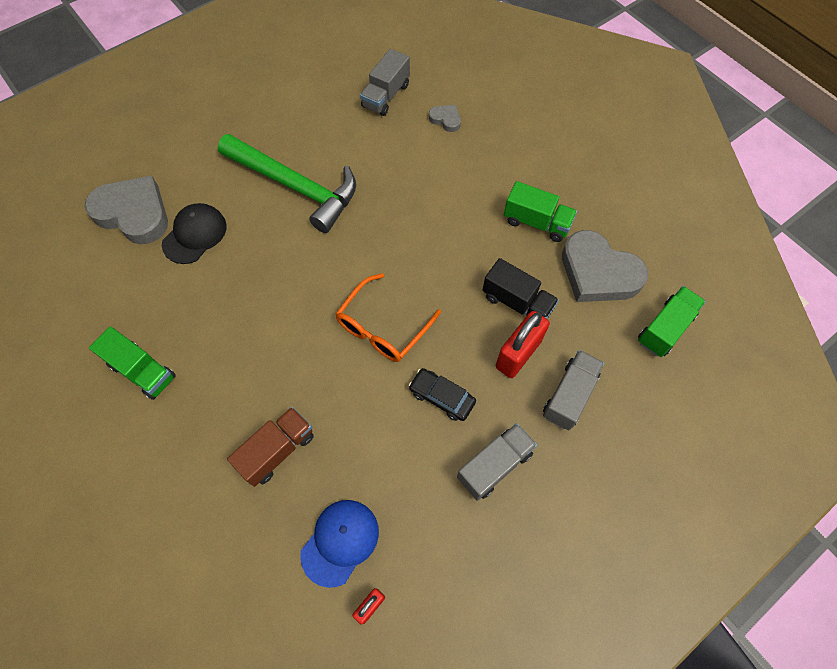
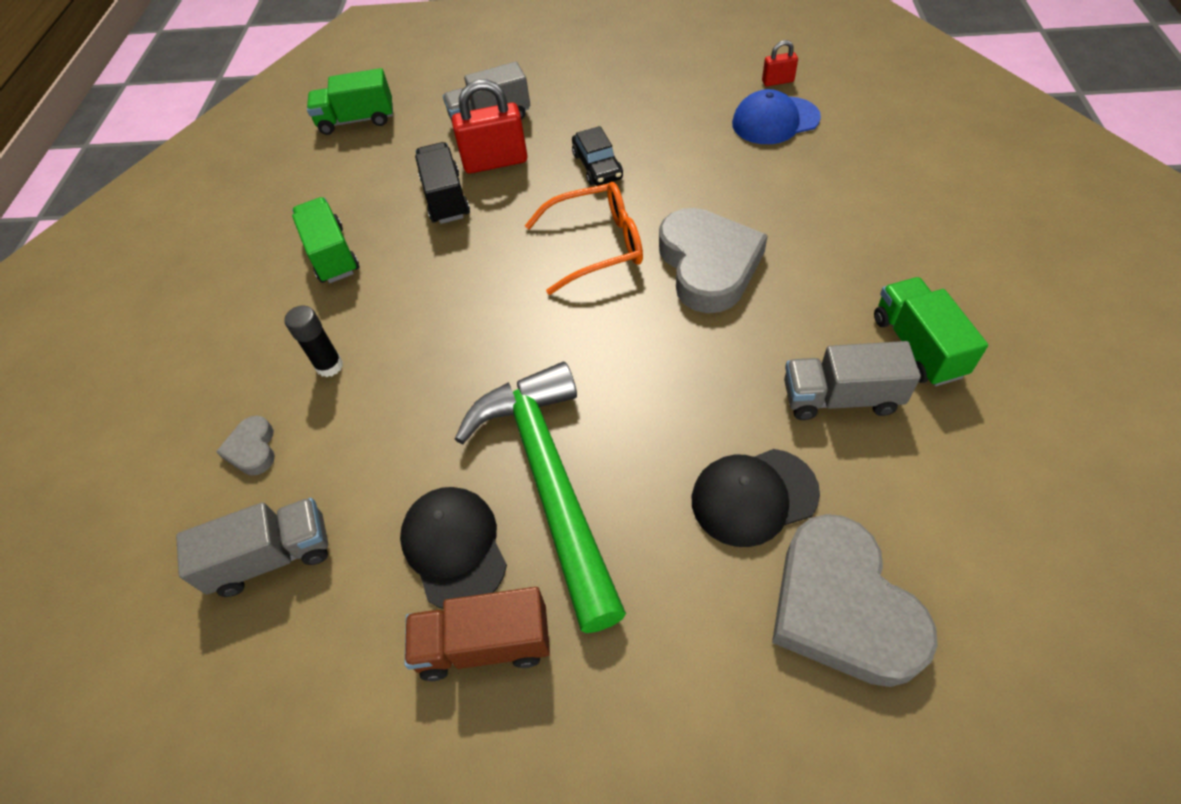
camera: 135 degrees left, 10 degrees down
brown truck [227,407,314,487] -> brown truck moved to [404,587,550,681]
grey truck [457,423,537,501] -> grey truck moved to [784,341,921,420]
grey heart [562,230,648,302] -> grey heart moved to [659,208,768,313]
none -> black glue stick [285,306,343,377]
none -> black cap [400,487,507,609]

